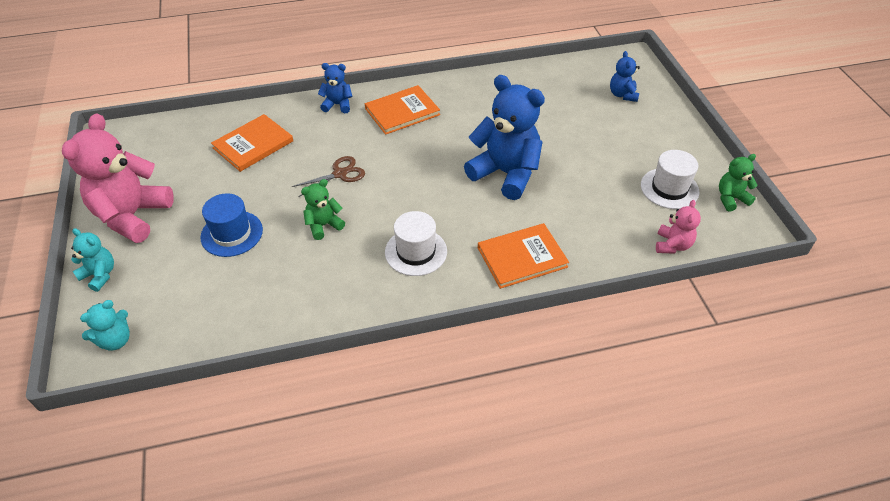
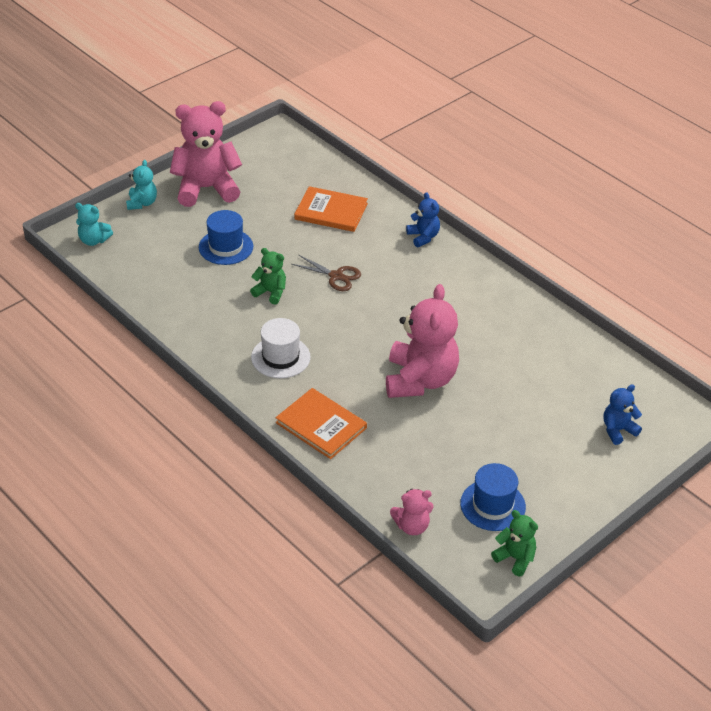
camera: 60 degrees right, 5 degrees down
orange book [365,85,440,135] -> none
blue teddy bear [464,75,545,200] -> pink teddy bear [386,284,459,398]
white hat [641,150,699,209] -> blue hat [460,463,526,531]

